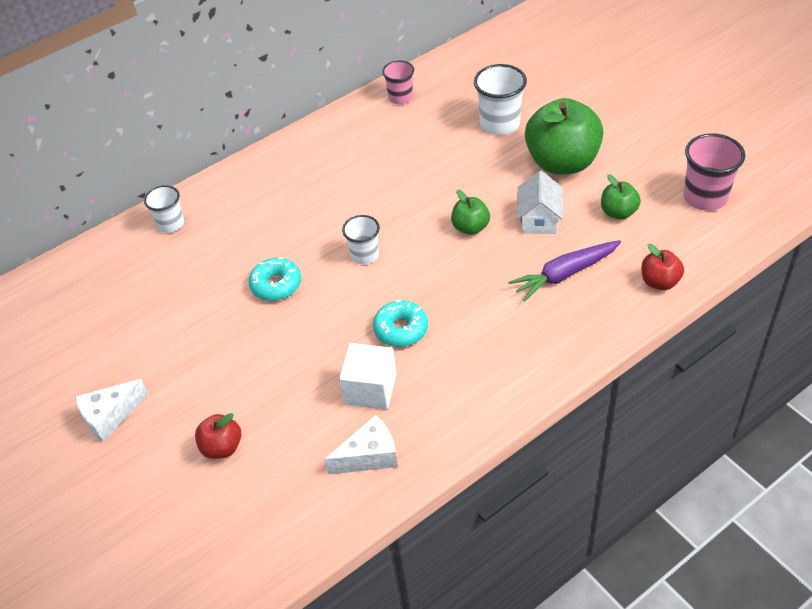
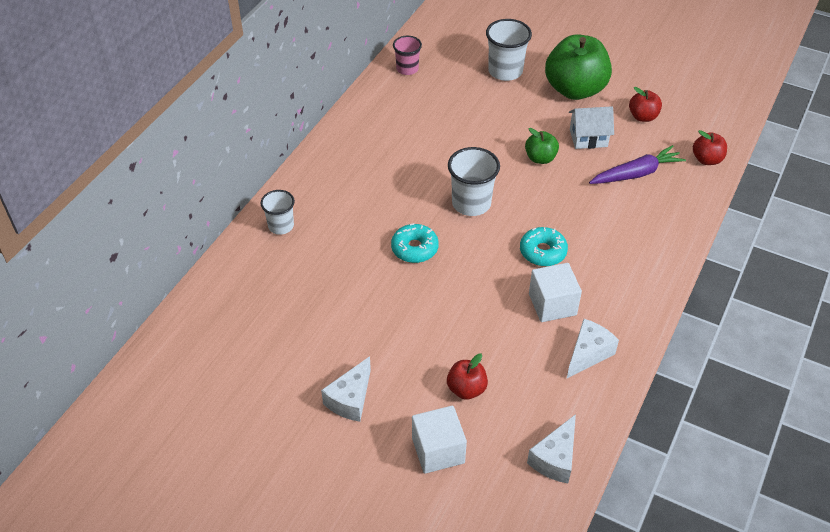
camera: 30 degrees left, 0 degrees up
white cup [342,215,380,265] -> white cup [448,147,500,216], size x1.55
purple carrot [509,240,621,301] -> purple carrot turned 150 degrees counterclockwise [589,145,686,184]
white house [517,171,563,234] -> white house turned 75 degrees counterclockwise [569,106,614,149]
green apple [601,174,641,220] -> red apple [629,87,662,122]
pink cup [684,133,745,211] -> none
none -> white cube [412,406,467,474]
none -> white cheese [527,414,576,483]

